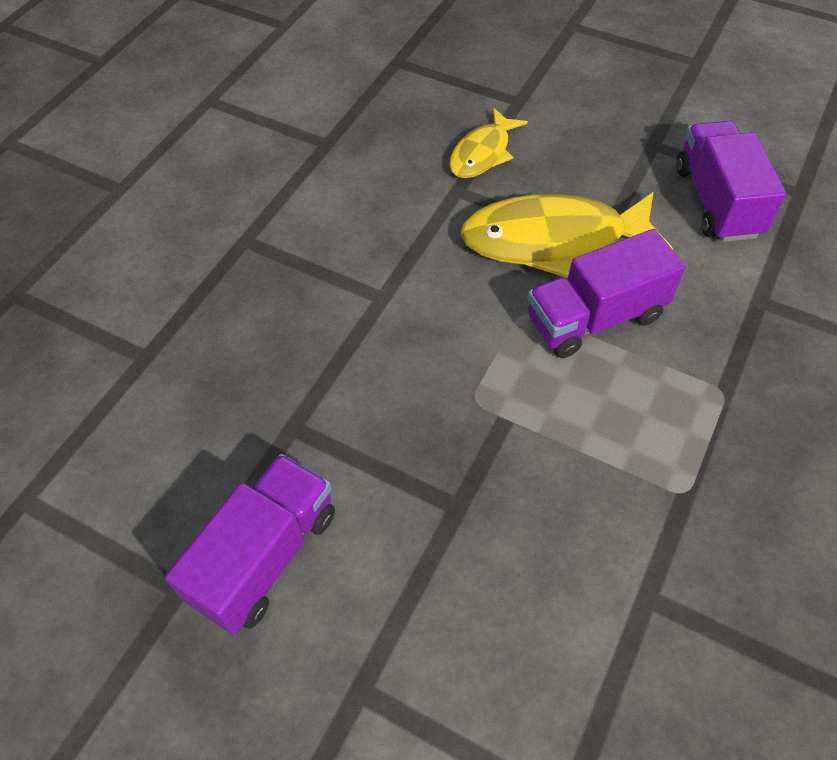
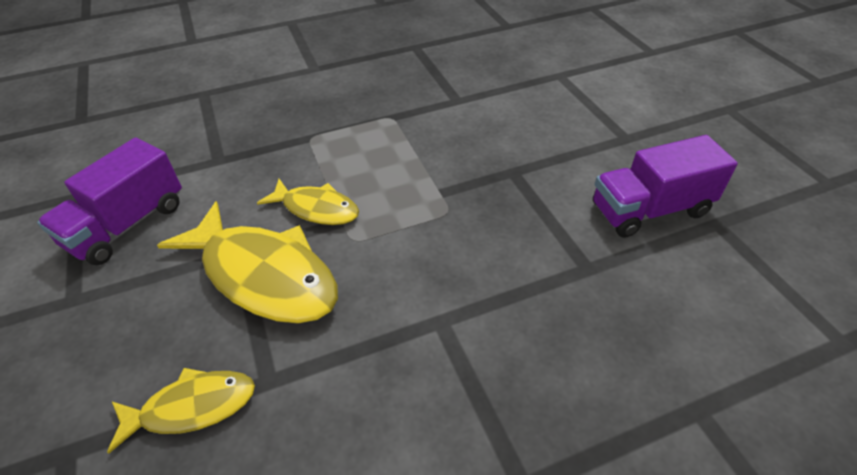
camera: 140 degrees left, 10 degrees down
purple truck [527,229,686,358] -> yellow fish [257,179,359,225]

